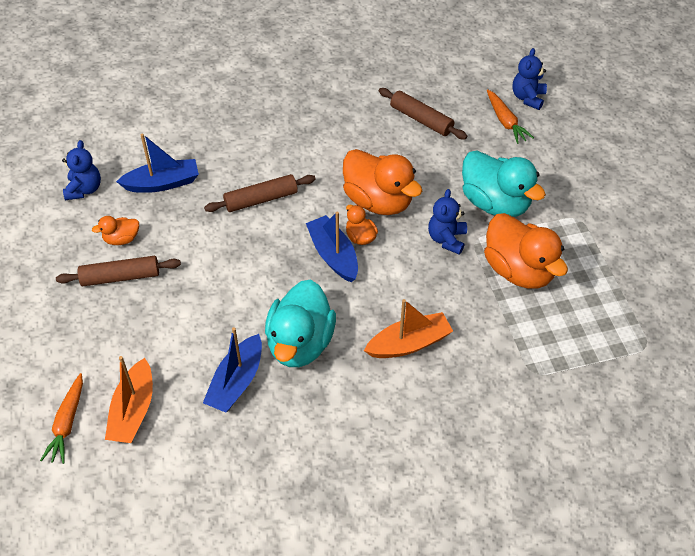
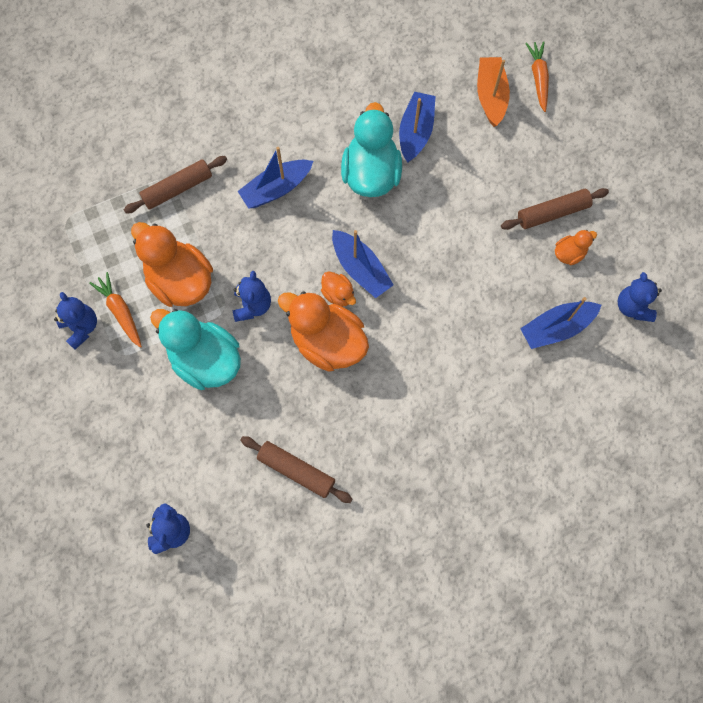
camera: 170 degrees right, 20 degrees up
brown rolling pin [204,174,316,212] -> brown rolling pin moved to [124,156,227,213]
orange boat [364,299,453,358] -> blue boat [237,147,313,209]
orange carrot [487,89,534,144] -> orange carrot moved to [89,272,142,348]
none -> blue teddy bear [54,292,97,350]

